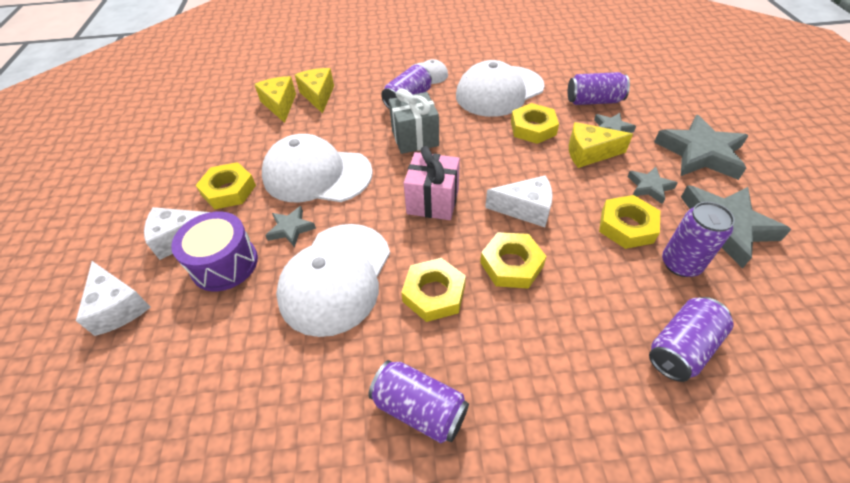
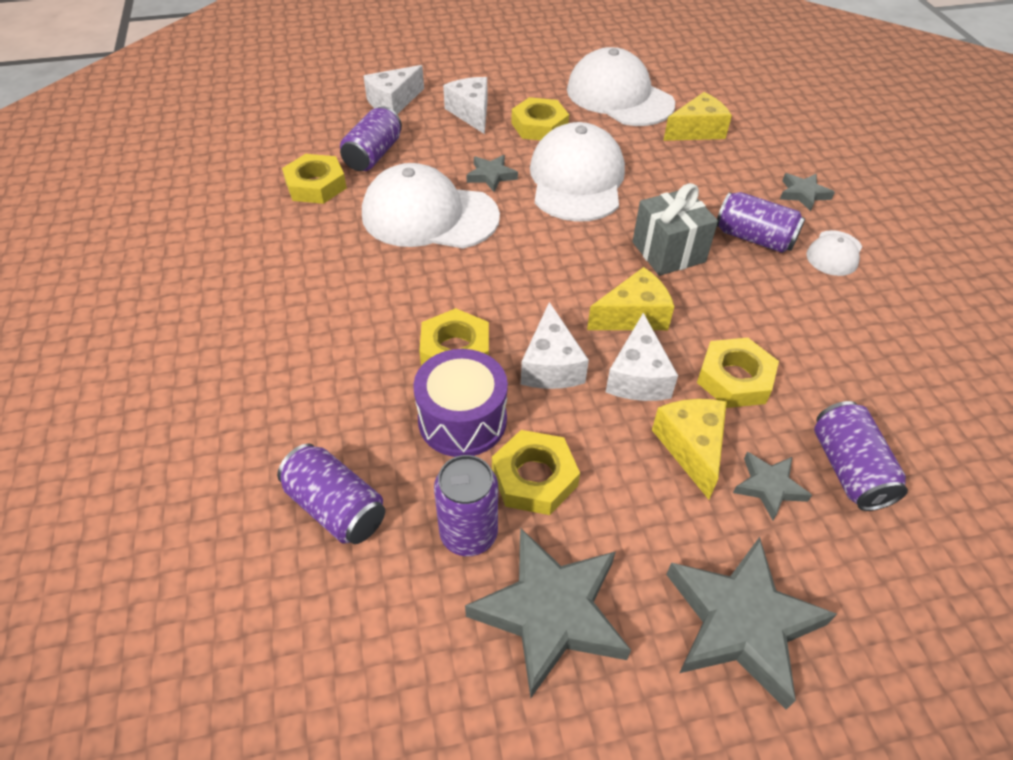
camera: 80 degrees right, 0 degrees up
purple drum [171,211,258,291] -> purple drum moved to [413,349,508,457]
yellow cheese [295,68,334,114] -> yellow cheese moved to [587,267,674,330]
purple can [368,360,469,443] -> purple can moved to [340,106,402,171]
yellow nut [401,258,466,322] -> yellow nut moved to [282,154,347,204]
pink gift [404,146,460,220] -> none
white cap [456,60,545,117] -> white cap moved to [567,47,675,126]
grey star [627,167,678,204] -> grey star moved to [780,173,835,211]
none -> white cheese [606,313,678,401]

